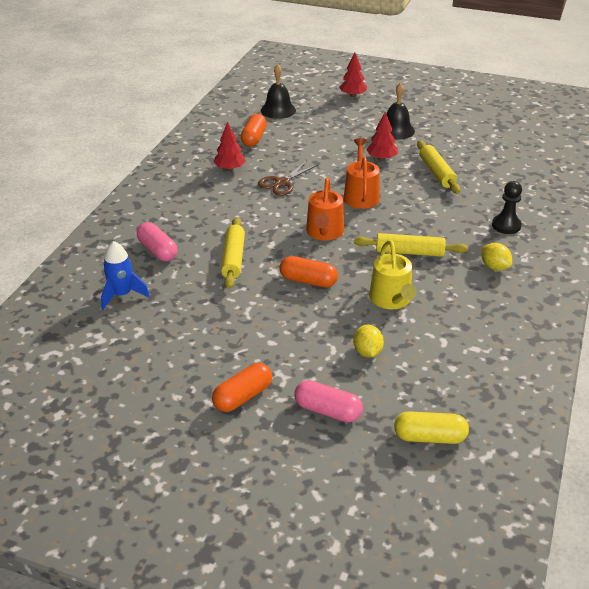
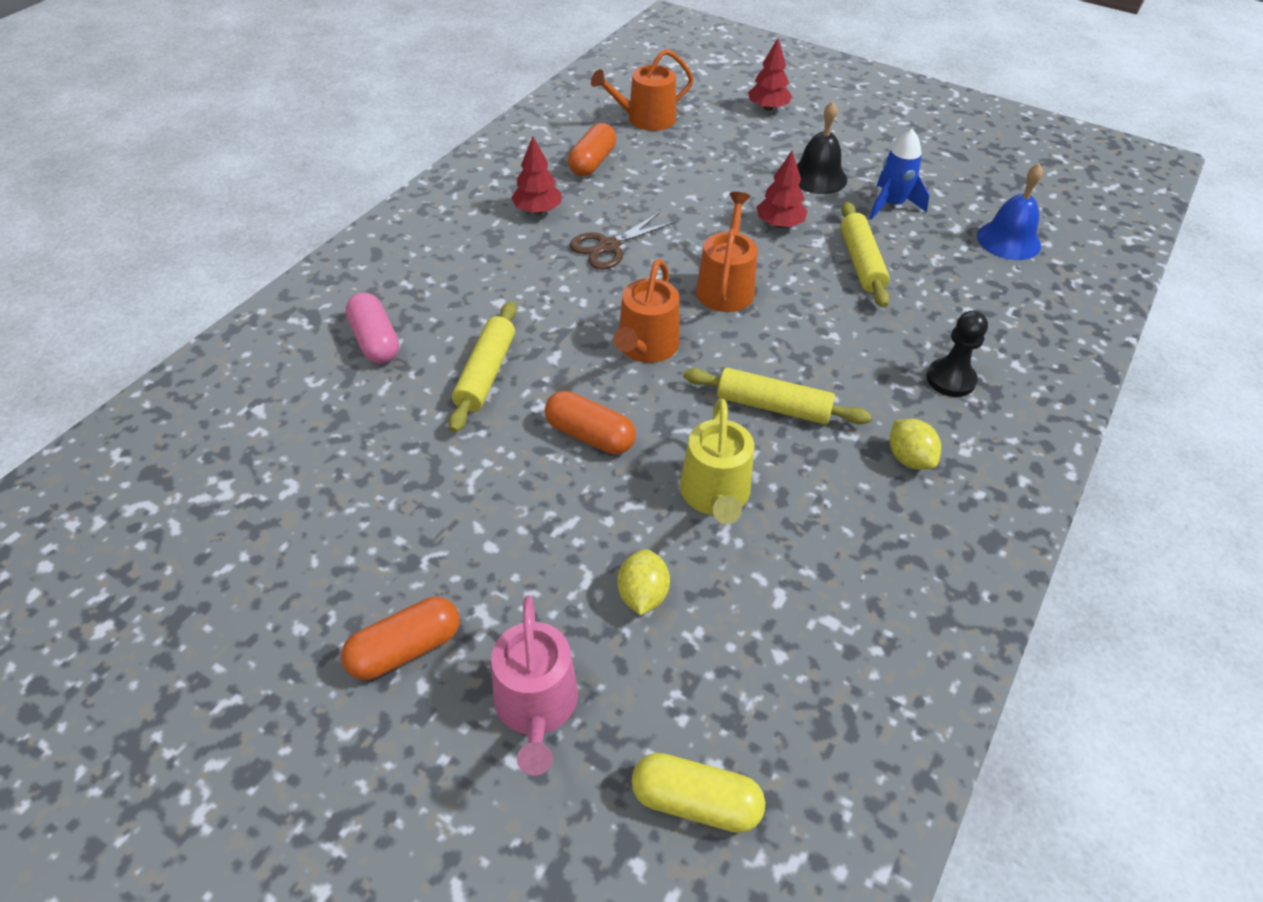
camera: 10 degrees right, 10 degrees up
blue rocket [101,241,150,310] -> blue rocket moved to [869,129,929,220]
black bell [261,64,296,119] -> orange watering can [591,49,694,131]
pink capsule [294,380,363,422] -> pink watering can [491,595,578,775]
none -> blue bell [977,163,1043,260]

